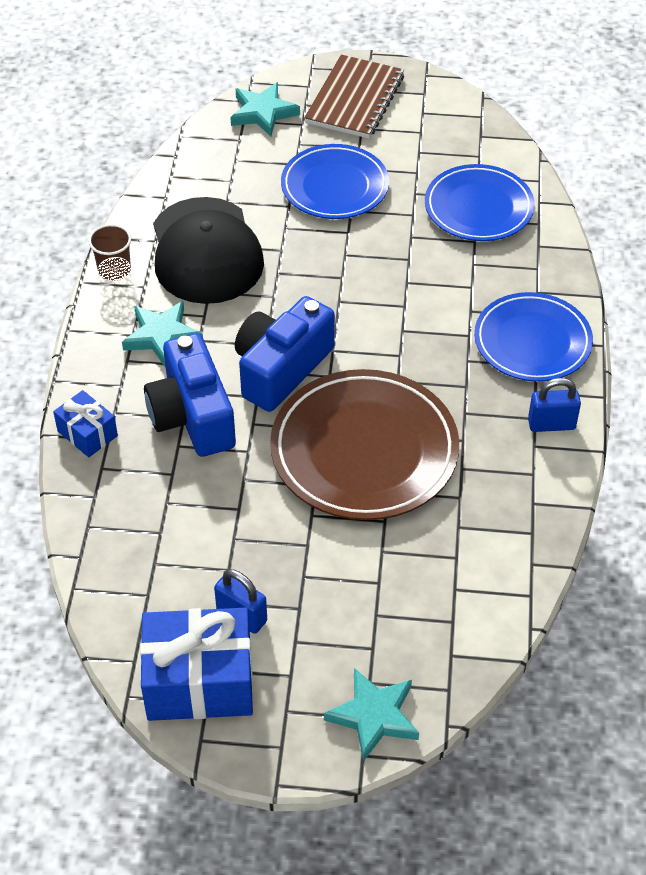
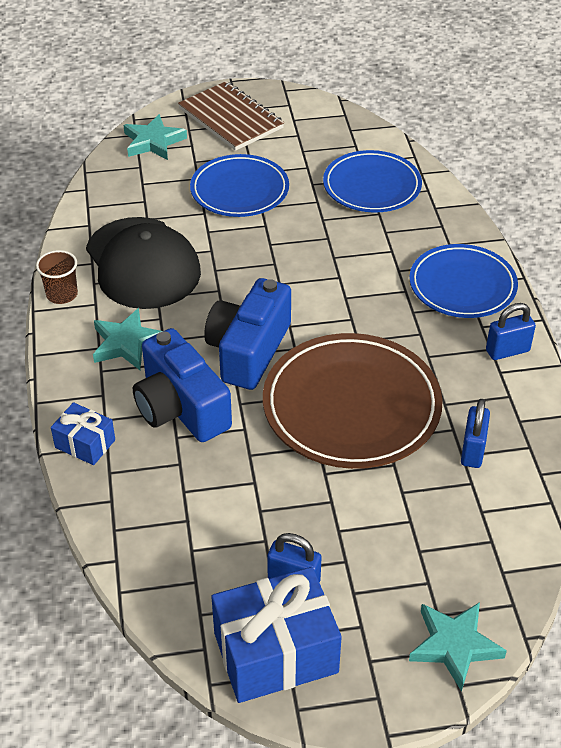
camera: 15 degrees left, 5 degrees down
brown notebook [304,55,404,139] -> brown notebook turned 45 degrees counterclockwise [178,81,284,151]
none -> blue padlock [461,399,490,468]

